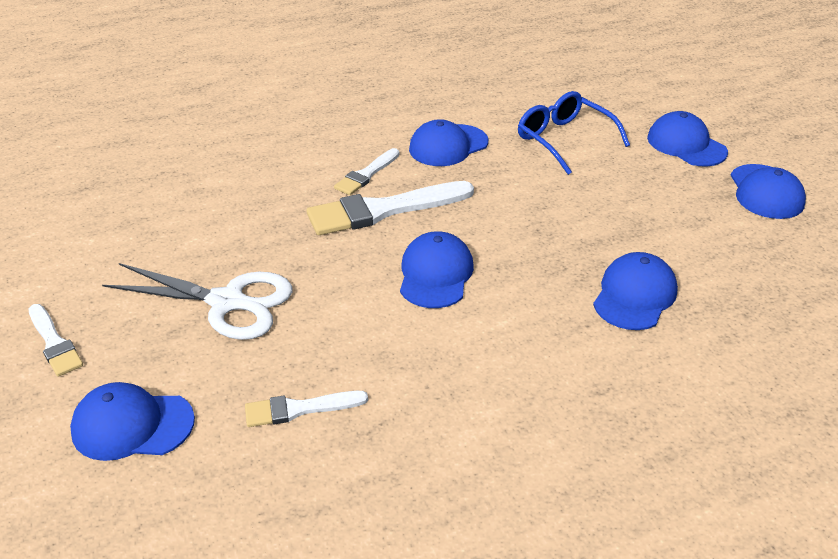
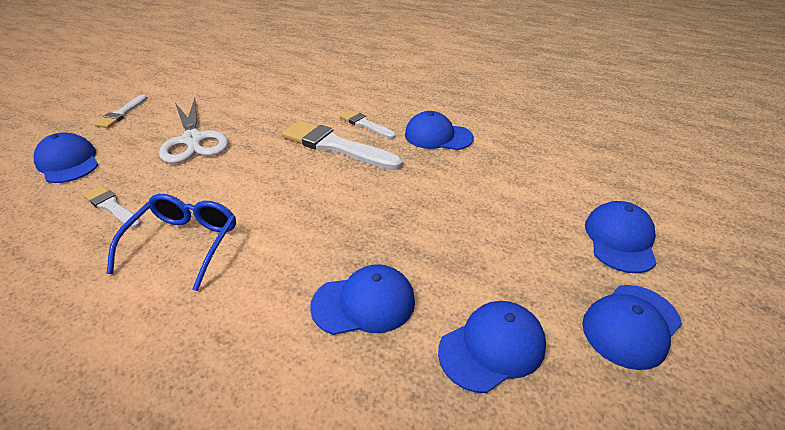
camera: 50 degrees right, 0 degrees up
white brush [334,148,400,195] -> white brush turned 45 degrees clockwise [339,110,396,139]
blue cap [400,231,474,308] -> blue cap moved to [438,301,546,393]
blue glasses [518,91,630,175] -> blue glasses moved to [107,194,236,291]

